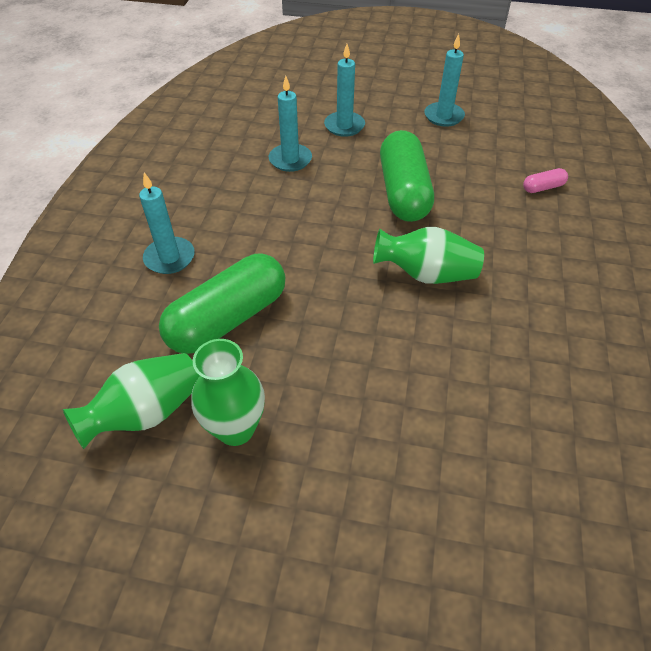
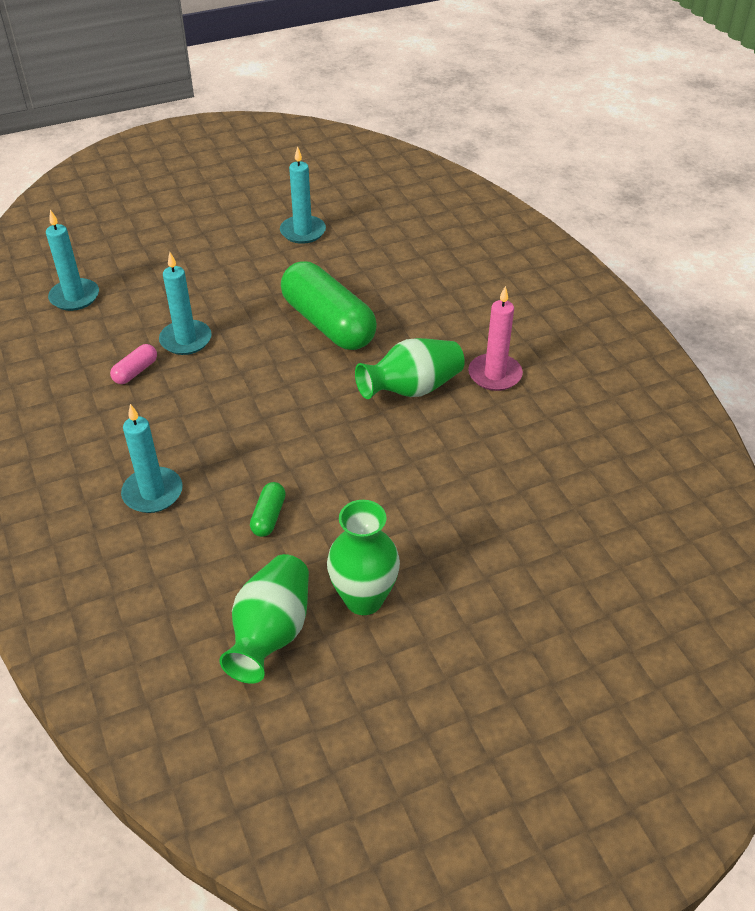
camera: 35 degrees left, 5 degrees down
green capsule [159,253,285,354] -> green capsule [250,482,286,537], size x0.42
turquoise candle [324,44,365,137] -> turquoise candle moved to [46,210,99,311]
pink capsule [523,168,568,193] -> pink capsule moved to [110,344,157,384]
none -> pink candle [468,286,523,391]

